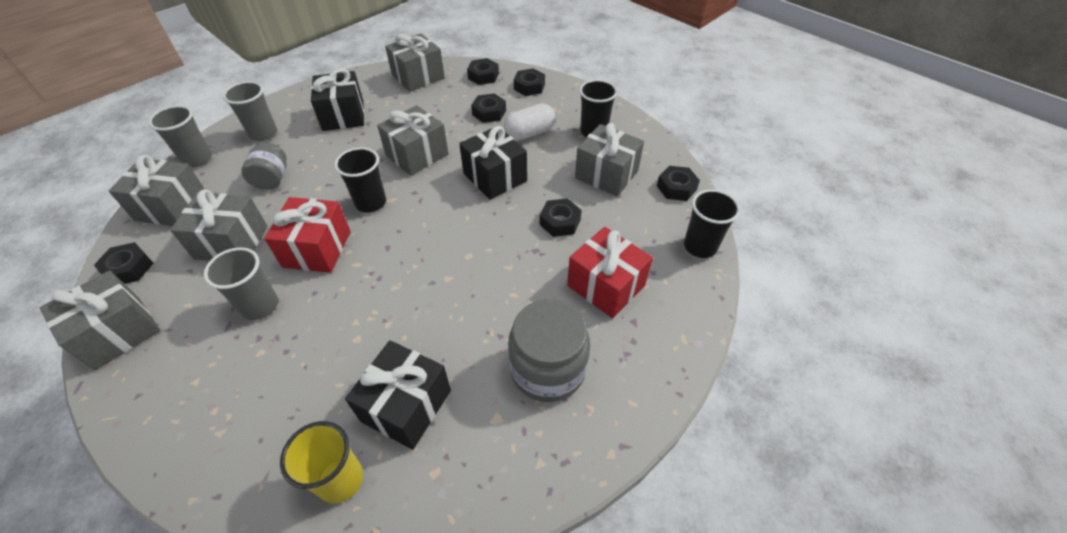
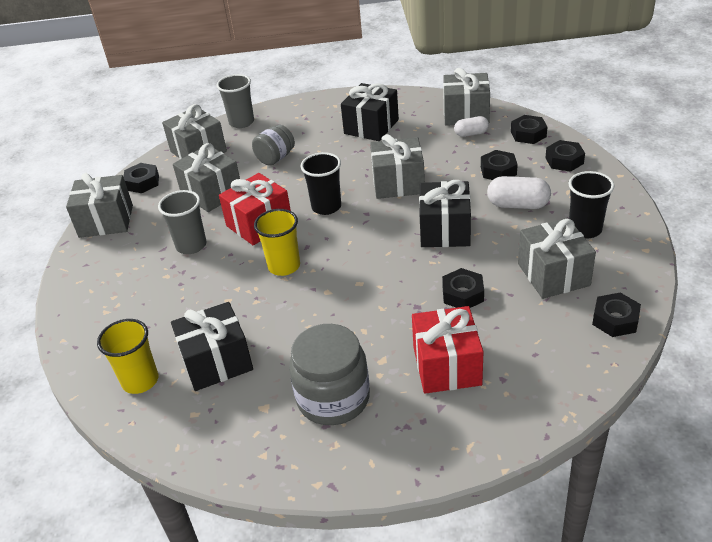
camera: 45 degrees right, 10 degrees down
grey cup [223,81,277,141] -> none
black cup [684,189,740,258] -> none
none -> yellow cup [254,209,300,276]
none -> white capsule [454,116,489,137]

